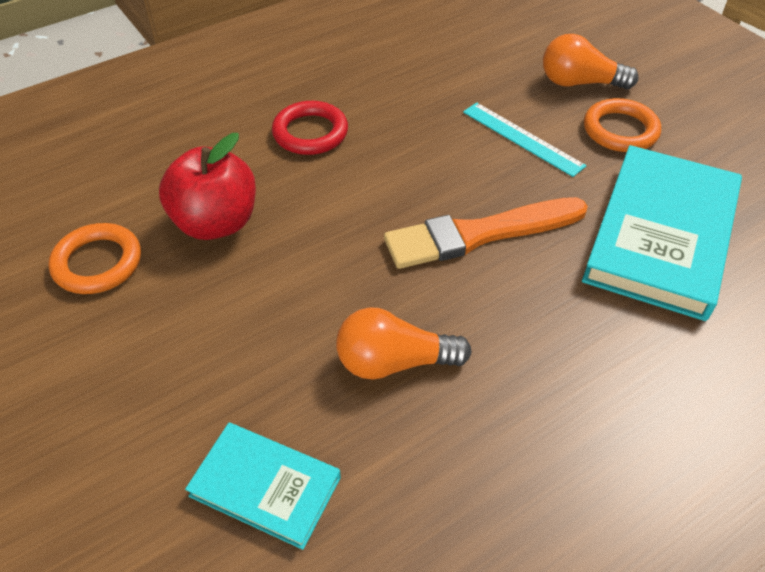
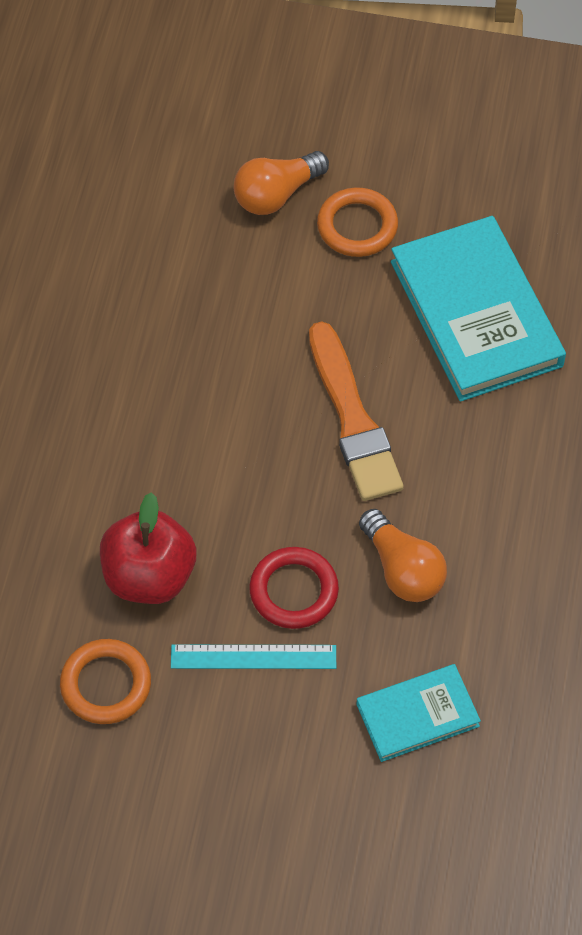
camera: 45 degrees left, 10 degrees up
red ring [272,101,348,155] -> red ring moved to [249,547,339,629]
orange light bulb [336,307,472,379] -> orange light bulb turned 75 degrees counterclockwise [359,509,447,602]
orange brush [384,197,588,269] -> orange brush turned 45 degrees counterclockwise [309,322,404,501]
turquoise ruler [463,102,587,177] -> turquoise ruler moved to [171,645,336,669]

